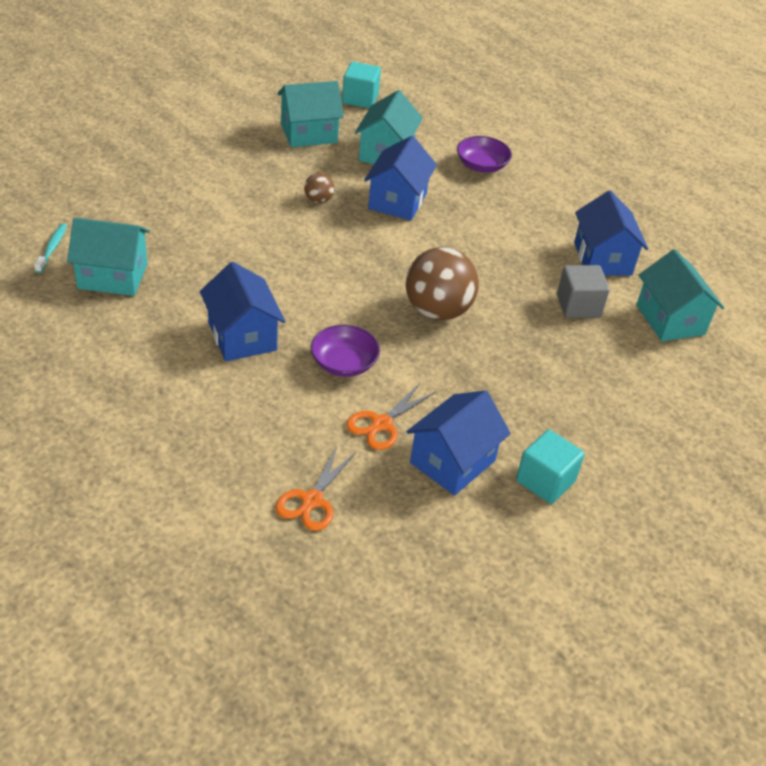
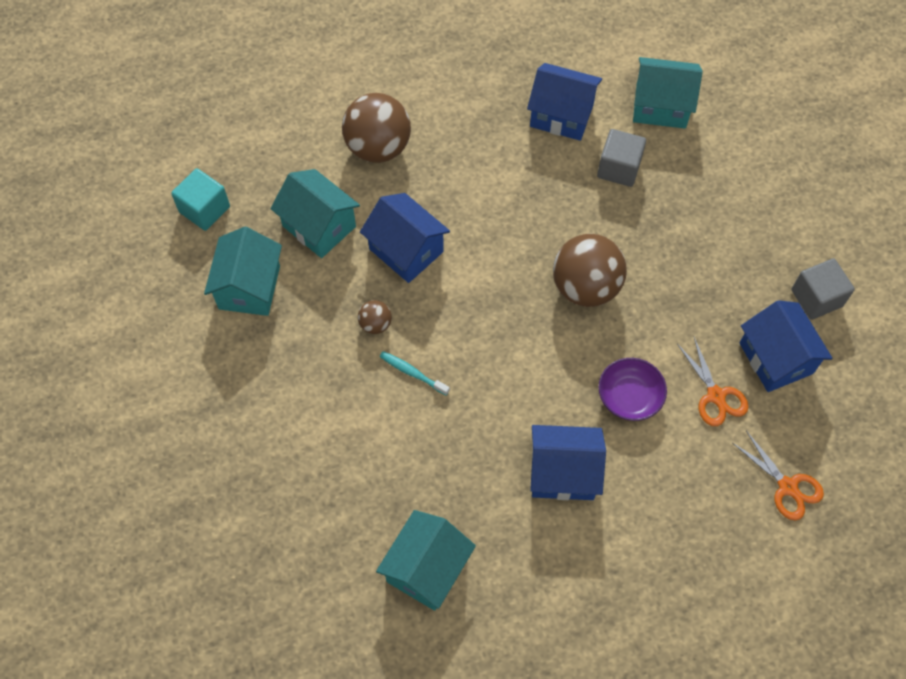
camera: 60 degrees left, 20 degrees up
turquoise toothbrush [34,224,67,273] -> turquoise toothbrush moved to [380,351,450,395]
purple bowl [457,136,512,173] -> brown ball [342,93,411,163]
turquoise cube [516,430,585,504] -> grey cube [791,258,855,320]

